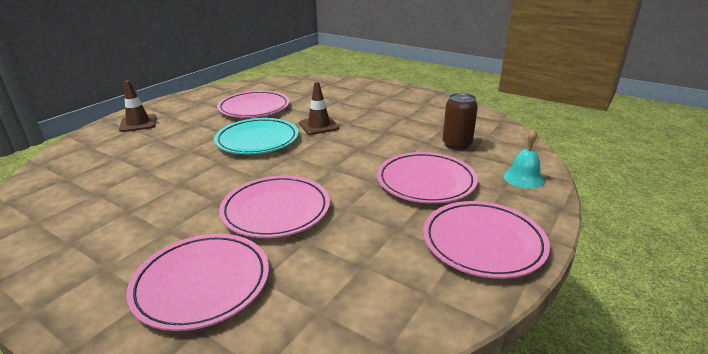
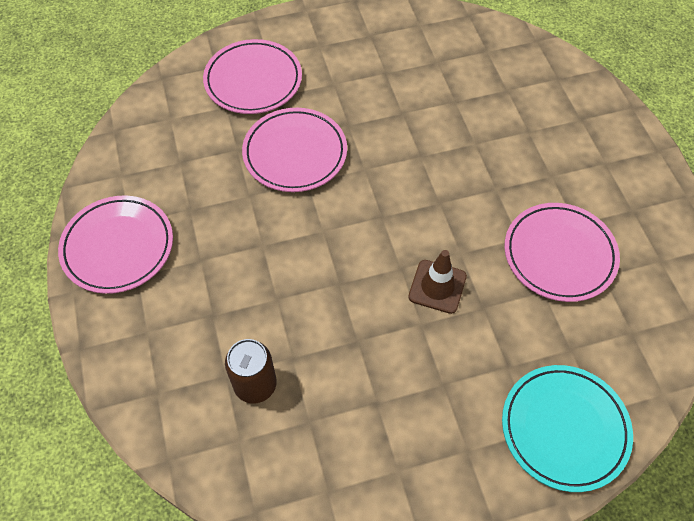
camera: 130 degrees right, 30 degrees up
brown traffic cone [119,80,156,132] -> none
turquoise plate [214,118,299,155] -> turquoise plate moved to [502,365,633,492]
pink plate [377,152,478,204] -> none
turquoise bell [503,129,545,188] -> none

